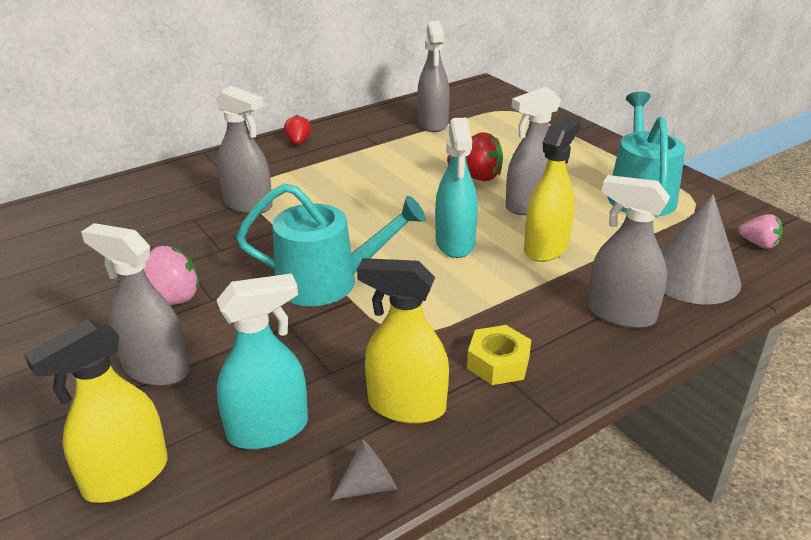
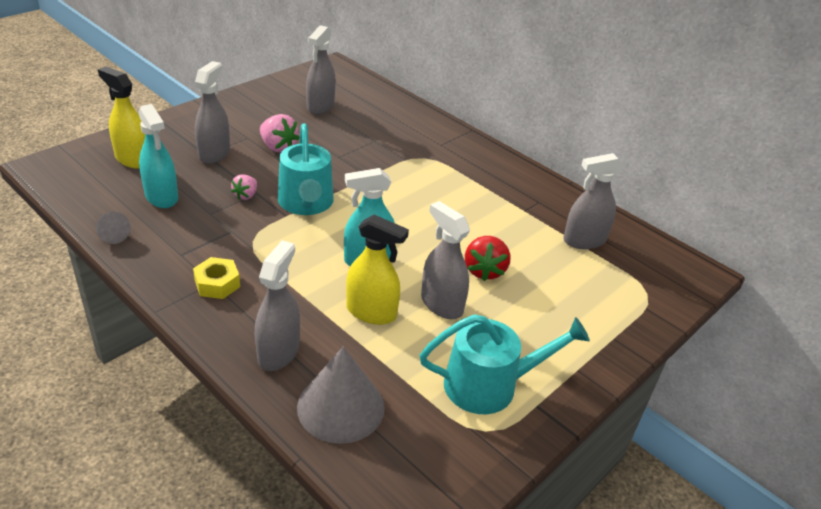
camera: 75 degrees right, 5 degrees up
grey spray bottle [216,86,273,214] -> grey spray bottle moved to [306,25,336,114]
red strawberry [284,115,311,145] -> none
yellow spray bottle [357,258,449,424] -> none
pink strawberry [738,214,783,249] -> pink strawberry moved to [231,174,257,200]

